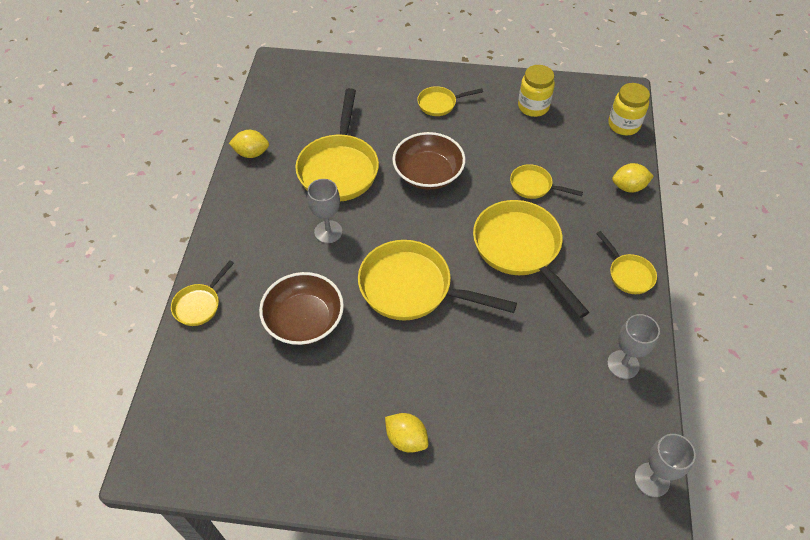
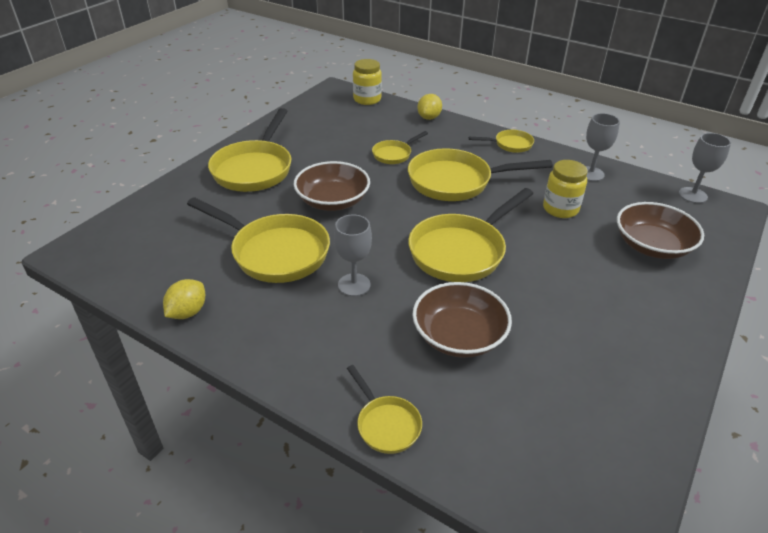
camera: 65 degrees left, 15 degrees down
yellow lemon [385,413,428,453] -> none
yellow pan [417,86,483,116] -> yellow pan [208,108,291,192], size x1.98
yellow jar [518,65,555,117] -> yellow jar moved to [543,160,588,218]
none -> brown bowl [617,202,704,259]

